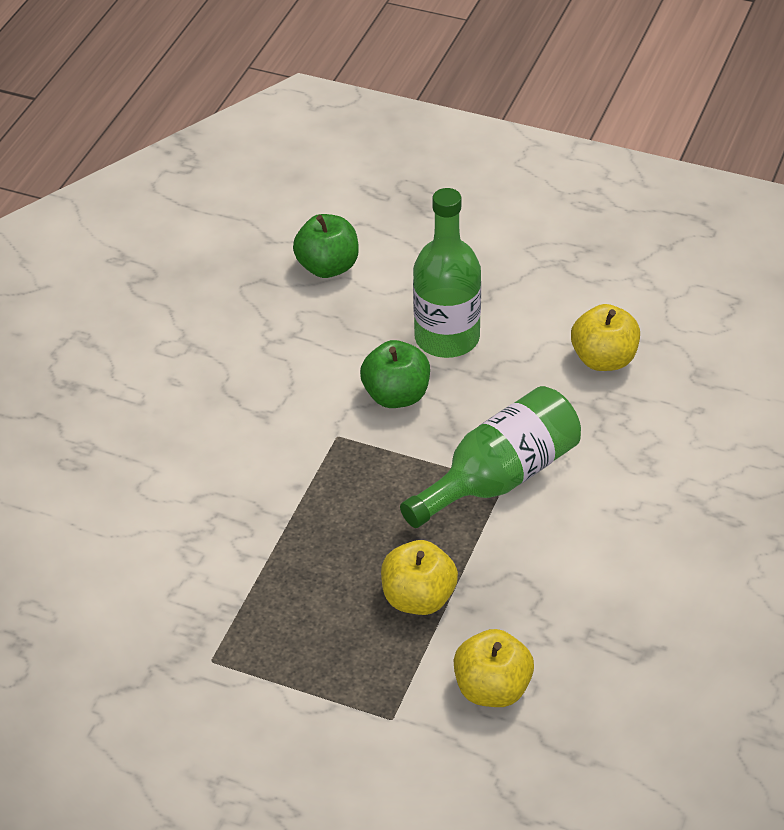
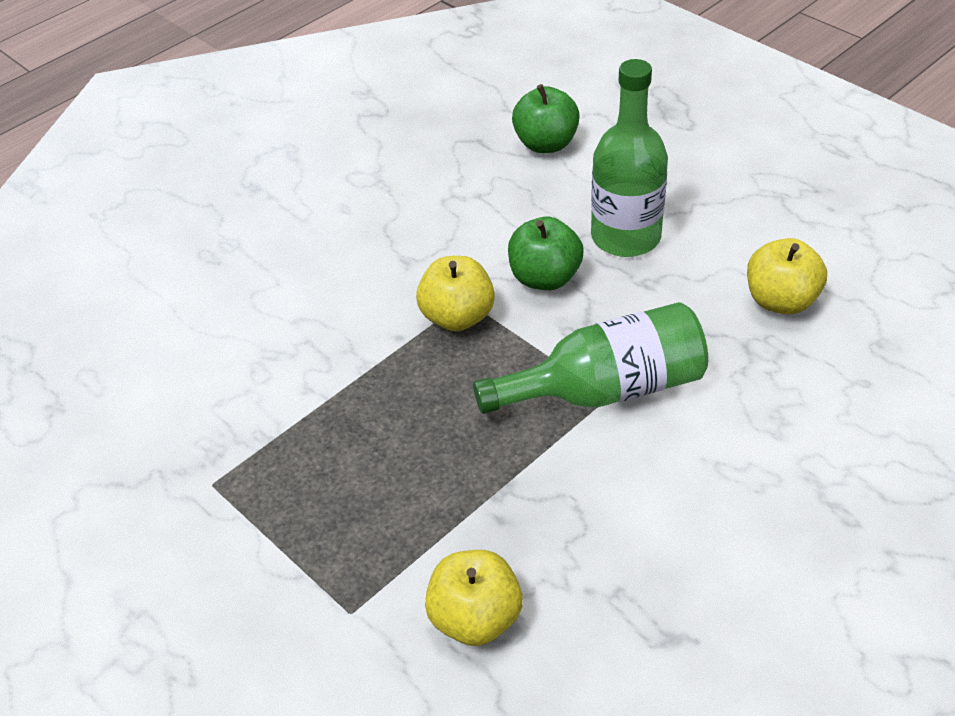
camera: 25 degrees right, 0 degrees up
yellow apple [381,540,458,615] -> yellow apple moved to [416,256,495,331]

